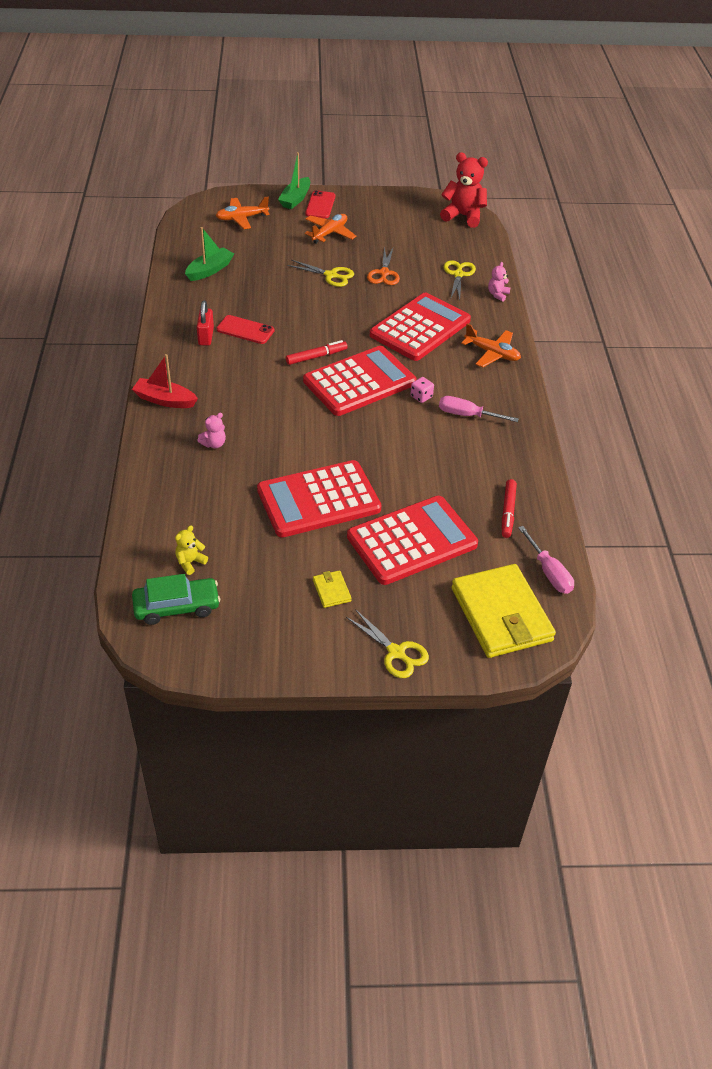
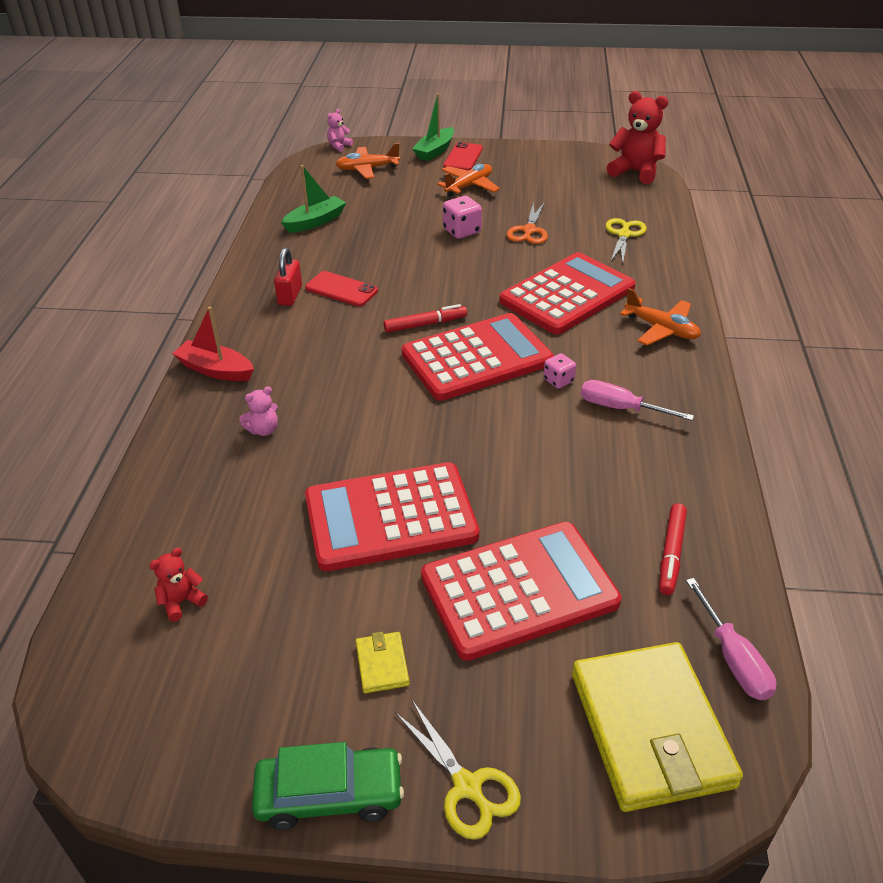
camera: 10 degrees right, 5 degrees down
green car [132,574,220,625] -> green car moved to [252,742,404,830]
yellow teddy bear [175,525,208,575] -> red teddy bear [149,548,208,622]
yellow scissors [287,260,354,287] -> pink dice [443,196,482,239]
pink teddy bear [488,262,510,302] -> pink teddy bear moved to [327,109,353,152]

